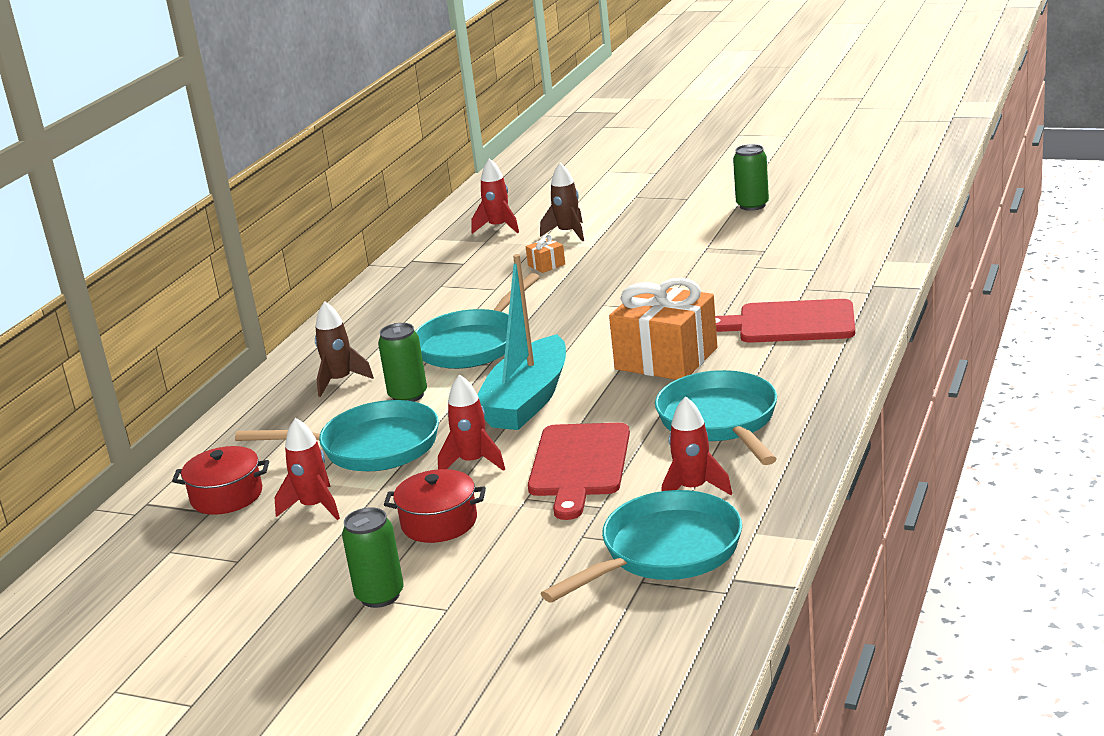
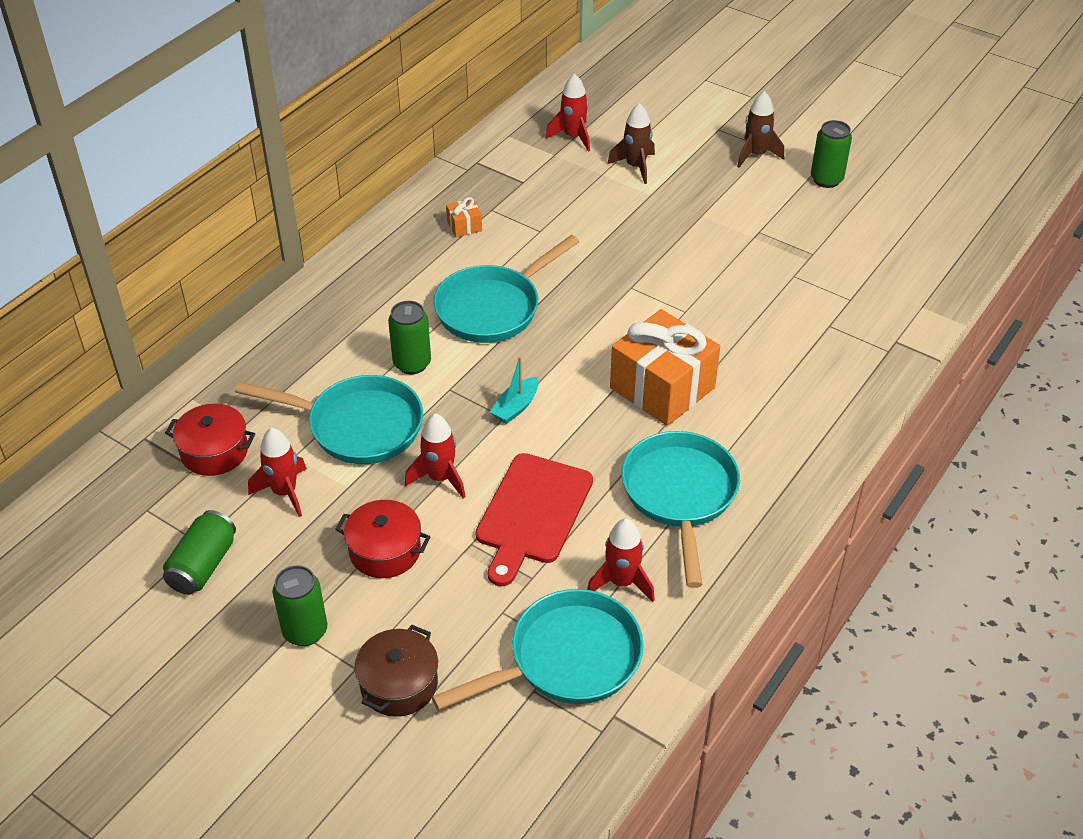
camera: 10 degrees right, 20 degrees up
brown rocket [315,301,374,397] -> brown rocket moved to [737,91,784,168]
turquoise boat [478,254,566,430] -> turquoise boat [490,357,539,424], size x0.44
orange gift [526,234,565,273] -> orange gift moved to [446,197,482,237]
red cutting board [715,299,855,343] -> none
none -> green can [163,510,236,595]
none -> brown pot [355,625,438,717]

